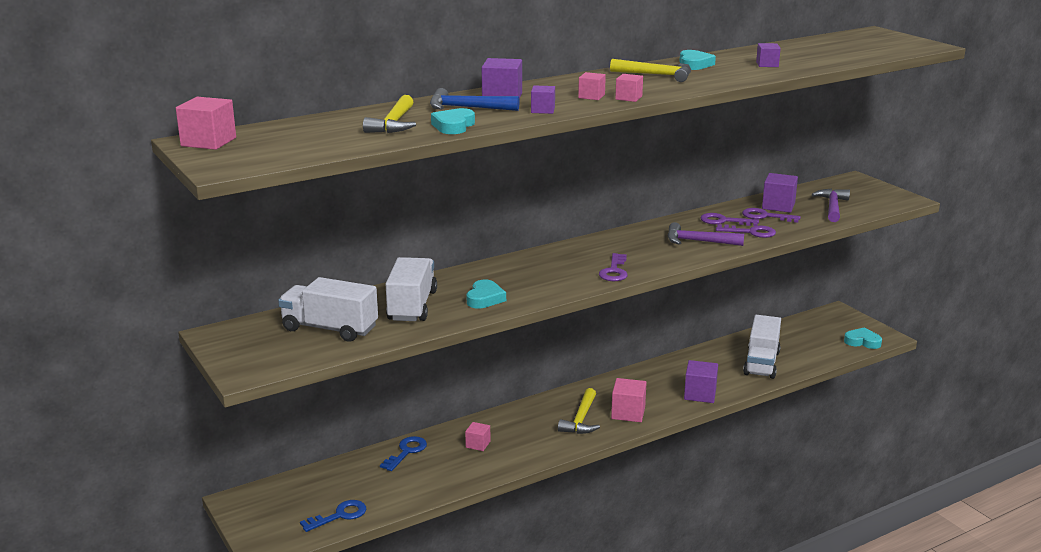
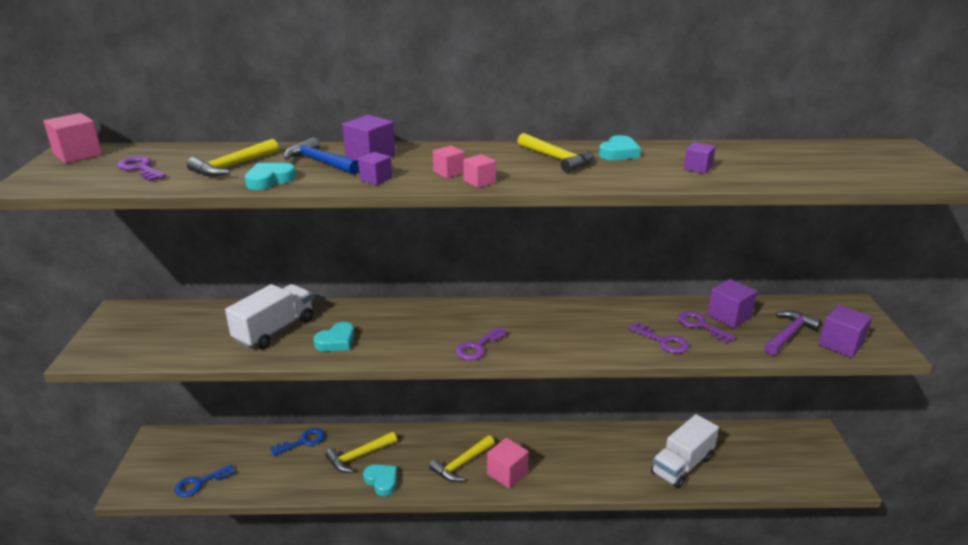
camera: 30 degrees right, 5 degrees up
white truck [278,277,378,342] -> none
blue key [300,500,366,532] -> blue key turned 150 degrees clockwise [175,465,235,497]
pink cube [465,422,490,451] -> yellow hammer [325,432,397,473]
purple hammer [668,222,744,246] -> none
purple cube [684,360,718,403] -> purple cube moved to [818,305,872,358]
purple key [700,213,759,226] -> purple key moved to [117,156,166,181]
turquoise heart [844,328,882,349] -> turquoise heart moved to [363,464,397,496]

